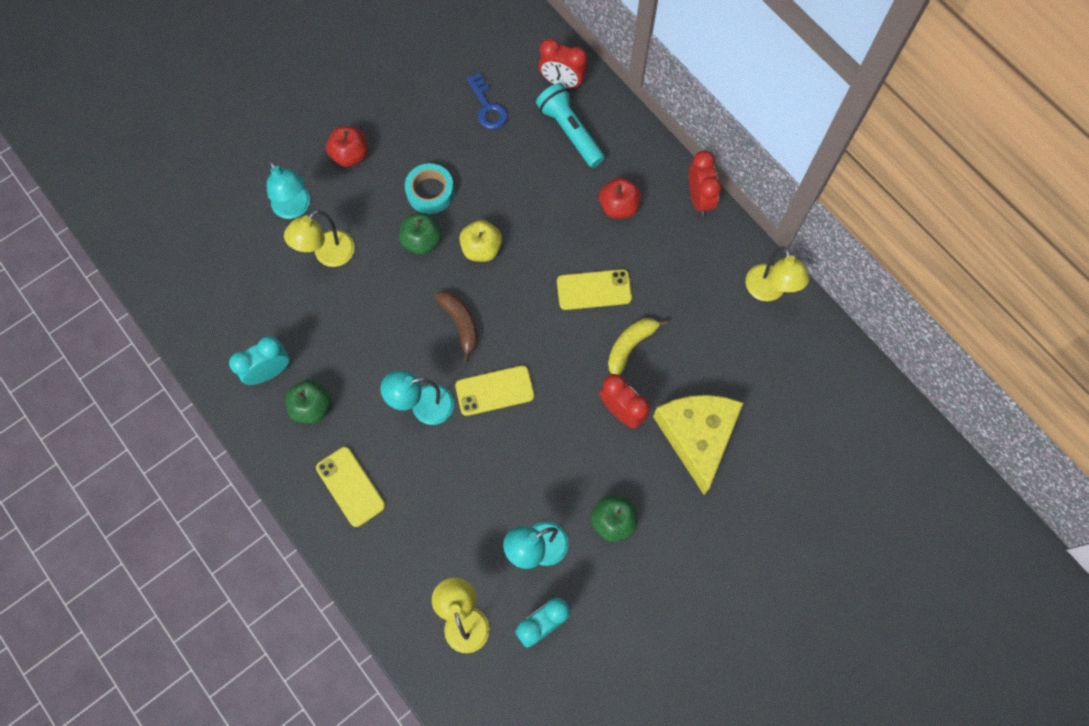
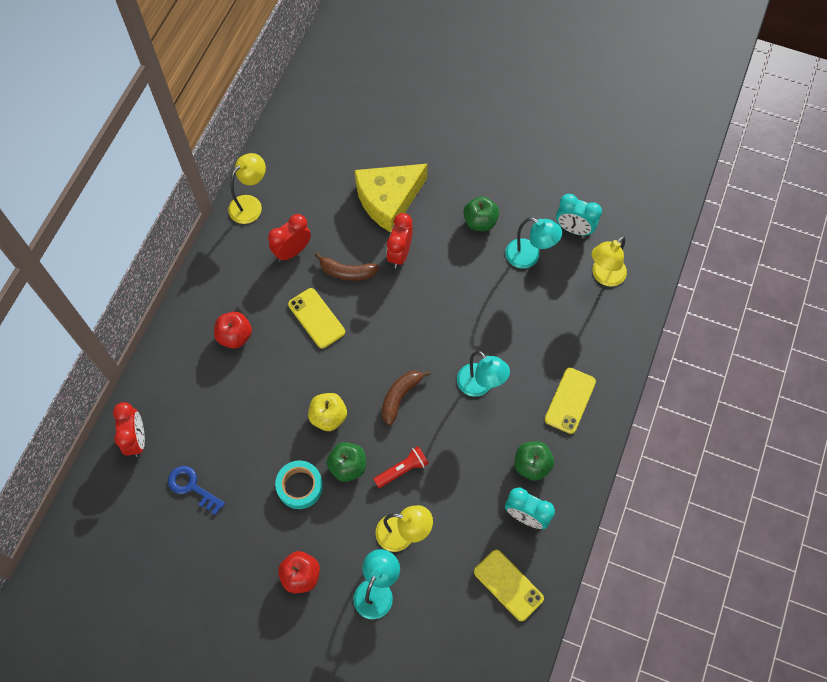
camera: 120 degrees left, 5 degrees down
yellow phone [455,365,534,416] -> yellow phone moved to [474,550,544,621]
blue key [467,73,508,129] -> blue key turned 90 degrees counterclockwise [168,466,225,515]
turquoise flashlight [536,83,605,168] -> none
yellow banana [608,318,668,375] -> brown banana [315,252,379,281]
red clock [689,151,721,216] -> red clock moved to [268,214,311,262]
none -> red flashlight [373,446,429,488]

